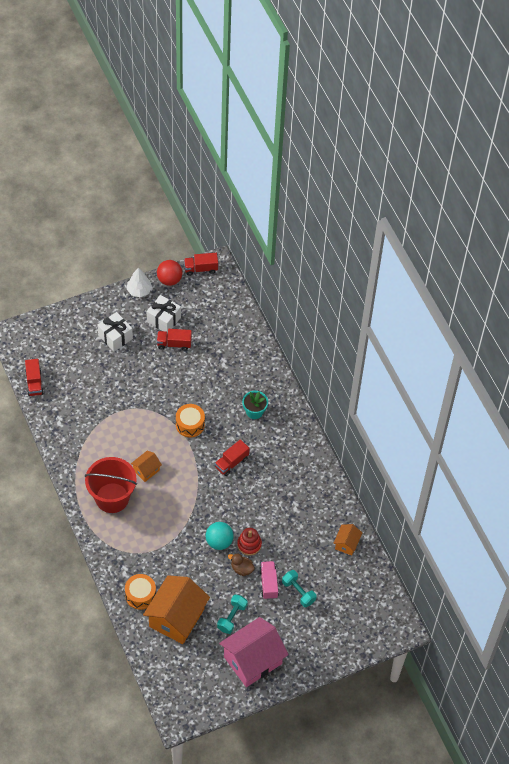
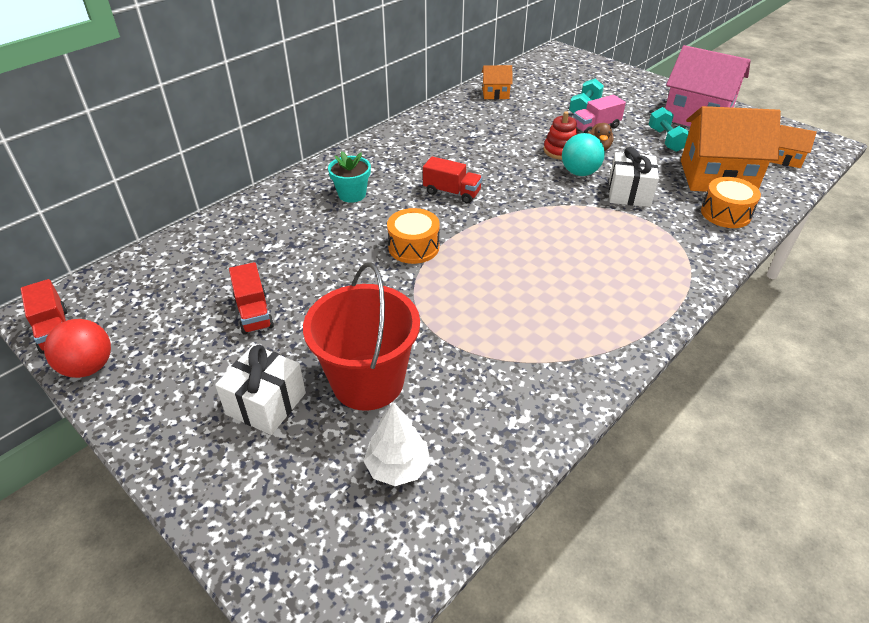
camera: 110 degrees left, 15 degrees down
red truck [25,359,44,396] -> none
red bucket [85,457,137,513] -> red bucket moved to [303,262,420,411]
white tree [127,267,152,297] -> white tree moved to [363,402,430,486]
orange house [131,451,162,482] -> orange house moved to [770,125,817,168]
white gift [147,295,181,334] -> white gift moved to [609,147,659,207]
turquoise dumbbell [217,594,248,634] -> turquoise dumbbell turned 75 degrees clockwise [648,107,689,152]

